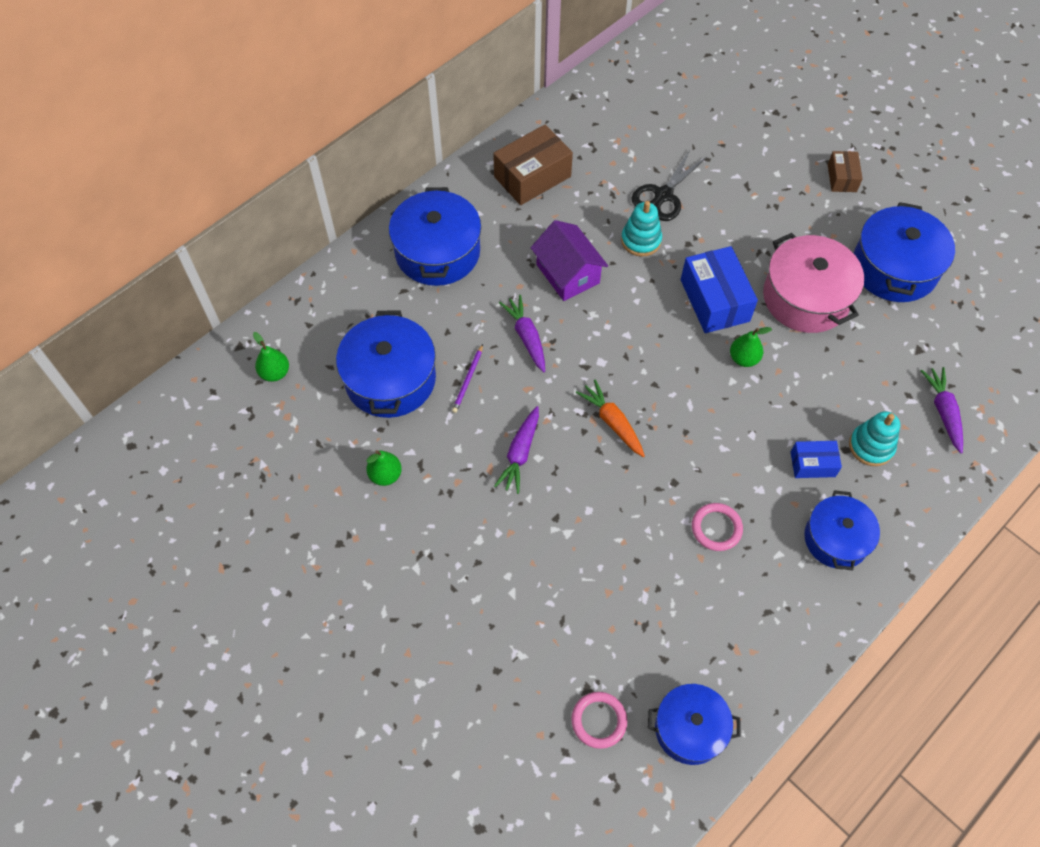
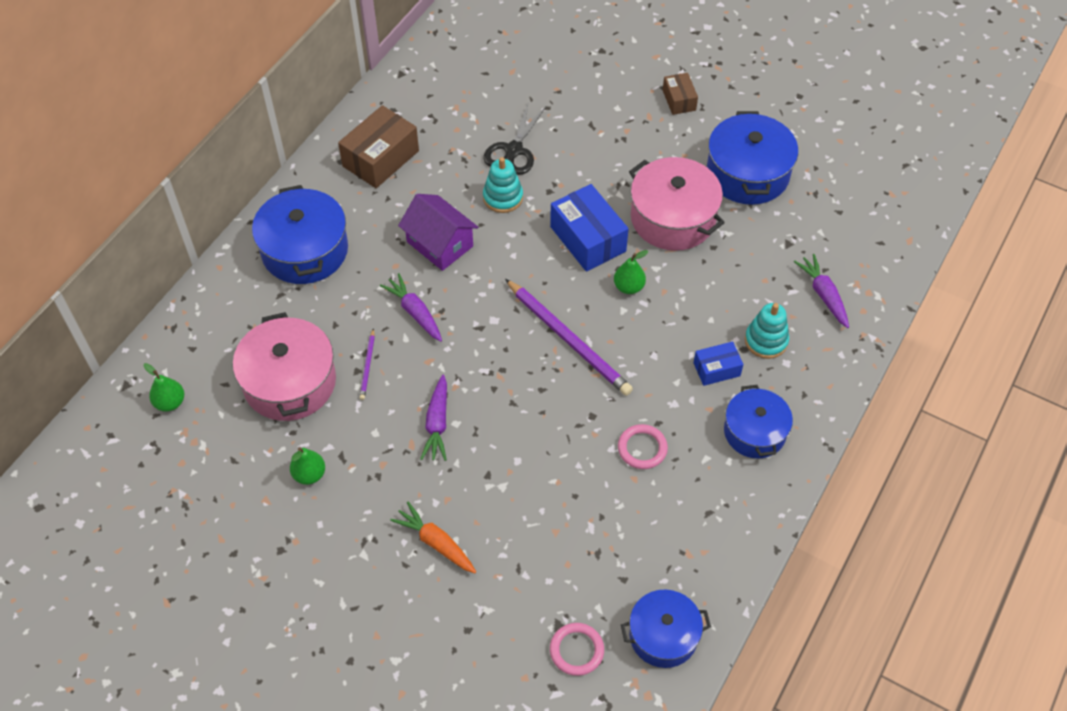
camera: 15 degrees left, 5 degrees down
blue pot [336,310,436,418] -> pink pot [233,312,336,421]
orange carrot [576,380,645,457] -> orange carrot moved to [390,502,476,573]
none -> purple pencil [505,279,633,396]

